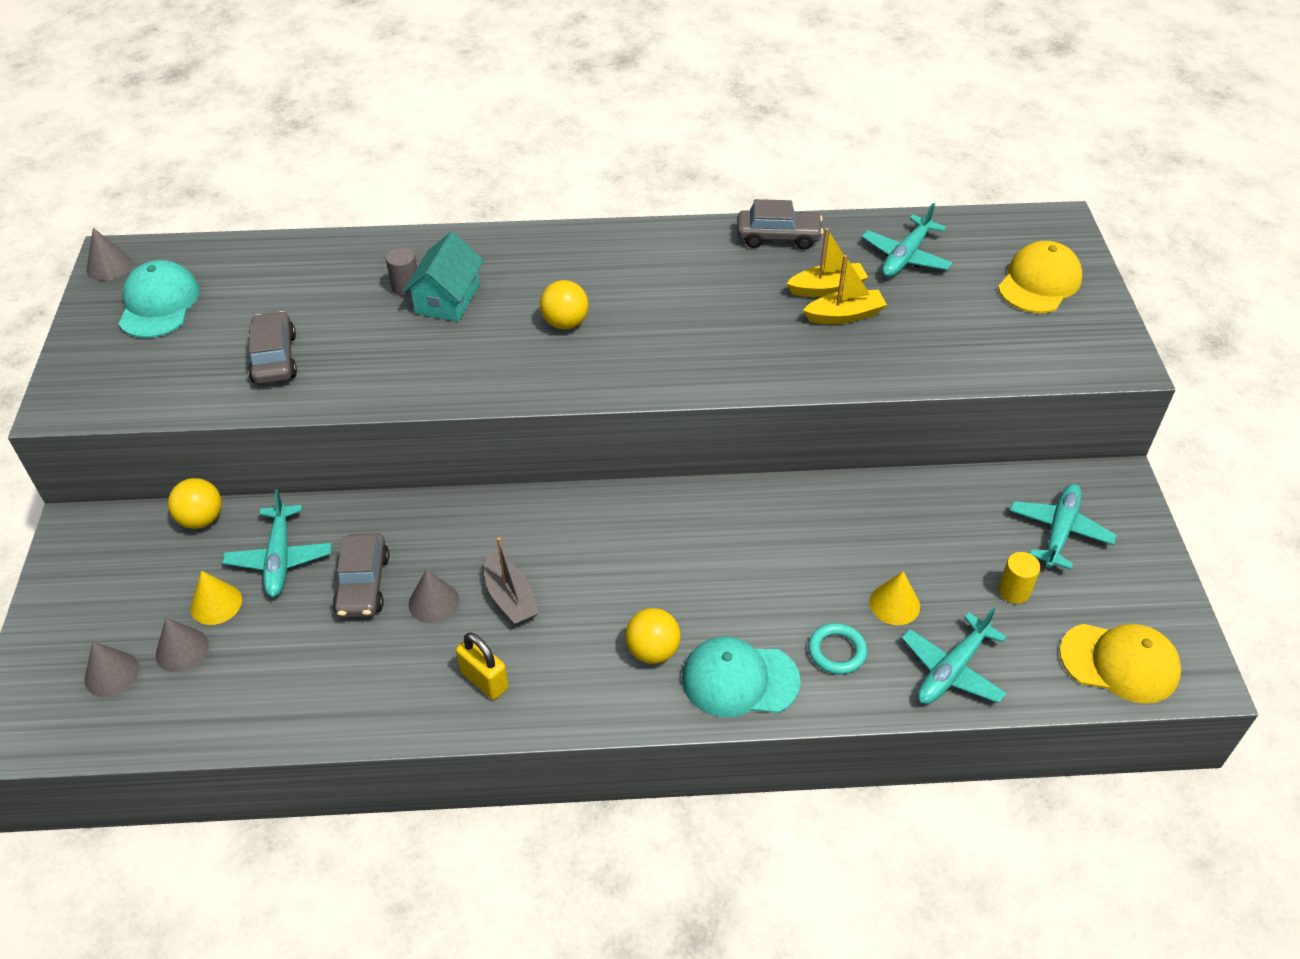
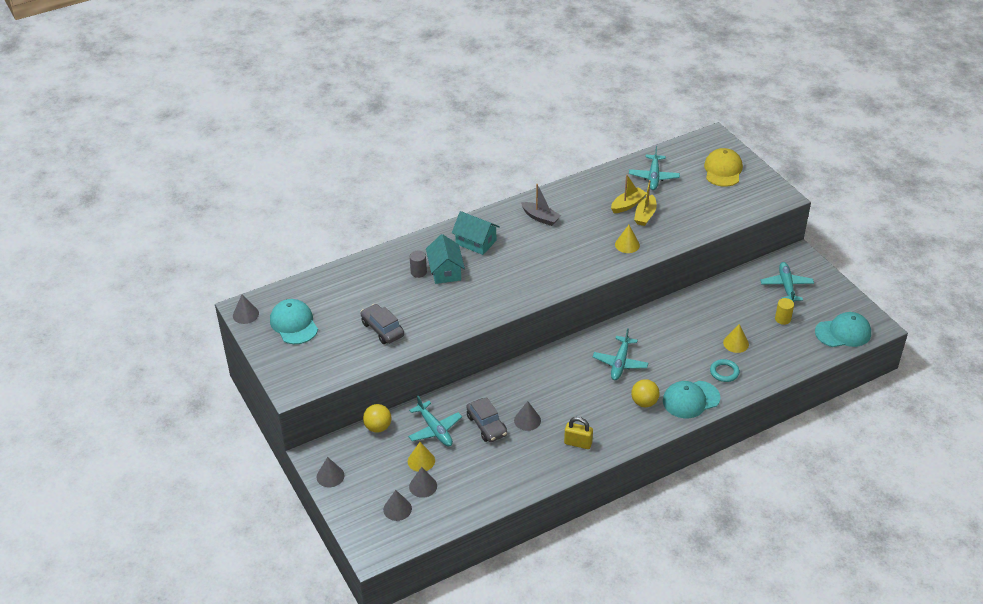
camera: 25 degrees left, 5 degrees down
grey boat [484,537,539,625] -> grey boat moved to [521,184,561,226]
yellow ball [540,280,588,329] -> none
grey car [737,199,823,250] -> none
yellow boat [803,255,887,324] -> yellow boat turned 150 degrees clockwise [634,180,657,226]
turquoise plane [902,607,1006,704] -> turquoise plane moved to [593,328,648,380]
yellow cap [1059,624,1181,704] -> turquoise cap [815,312,871,347]
none -> grey cone [317,457,344,487]
none -> turquoise house [452,211,500,255]
none -> yellow cone [615,225,640,253]

